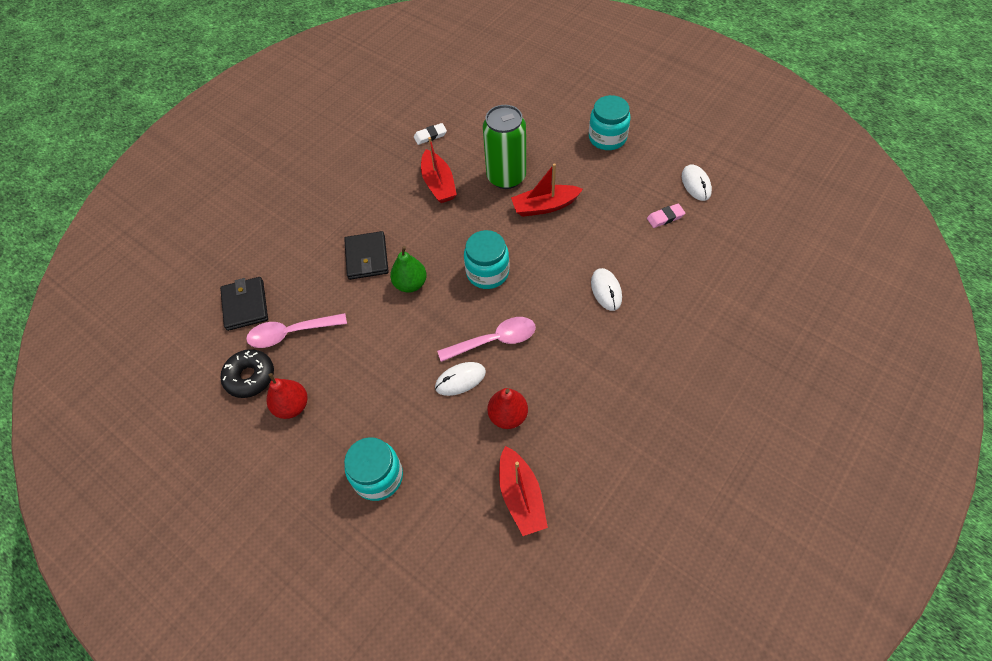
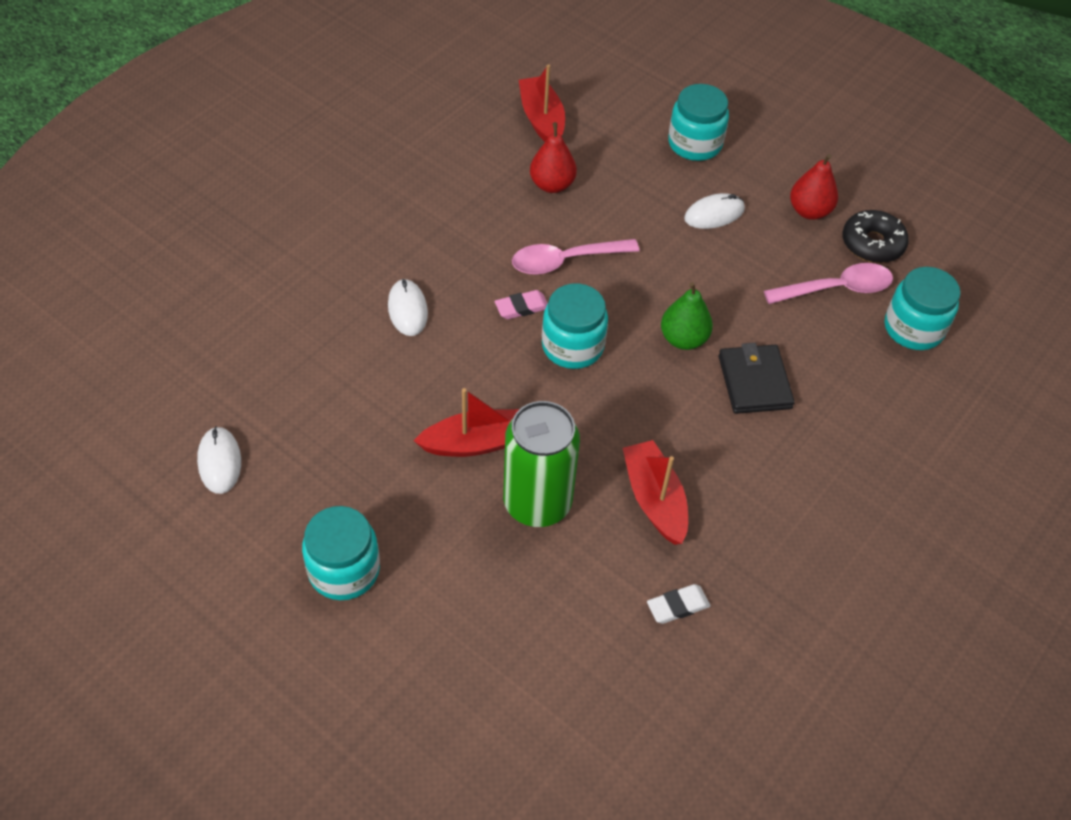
camera: 175 degrees right, 5 degrees down
black wallet [220,277,268,331] -> turquoise jar [885,267,961,350]
white mouse [435,362,486,396] -> white mouse moved to [684,193,745,229]
pink eraser [647,204,685,228] -> pink eraser moved to [495,290,548,319]

